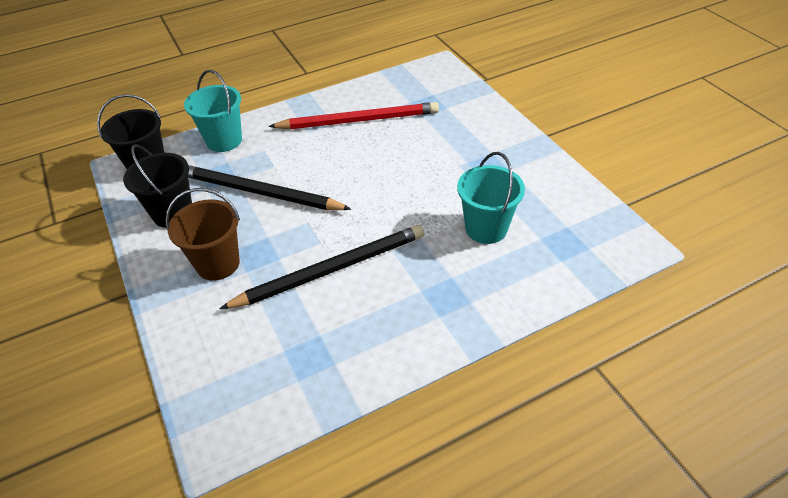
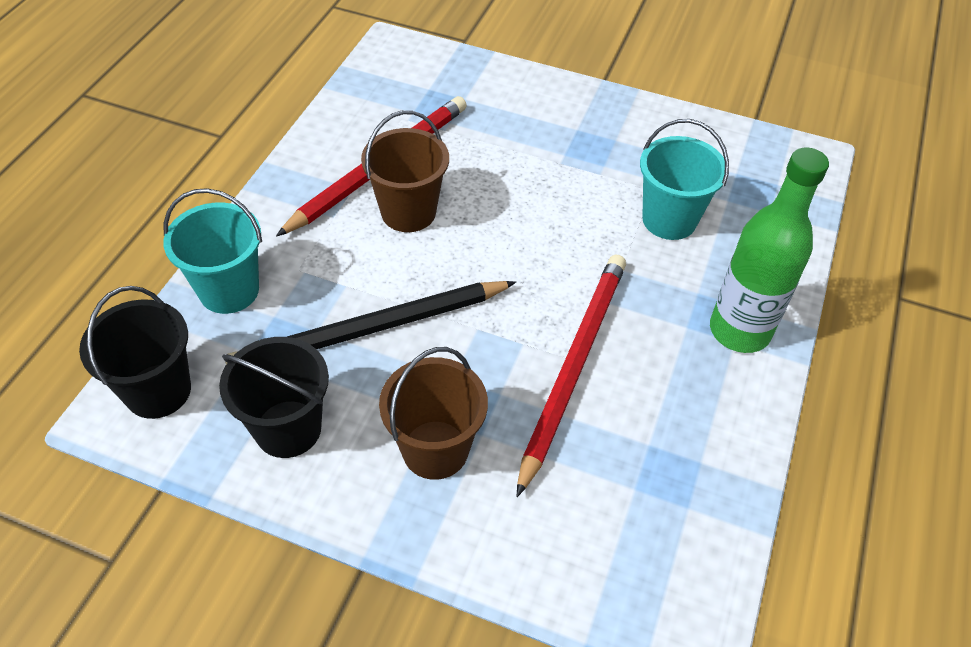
camera: 45 degrees left, 5 degrees up
black pencil [219,225,424,309] -> red pencil [517,254,626,497]
none -> brown bucket [361,110,449,232]
none -> green bottle [710,148,829,353]

